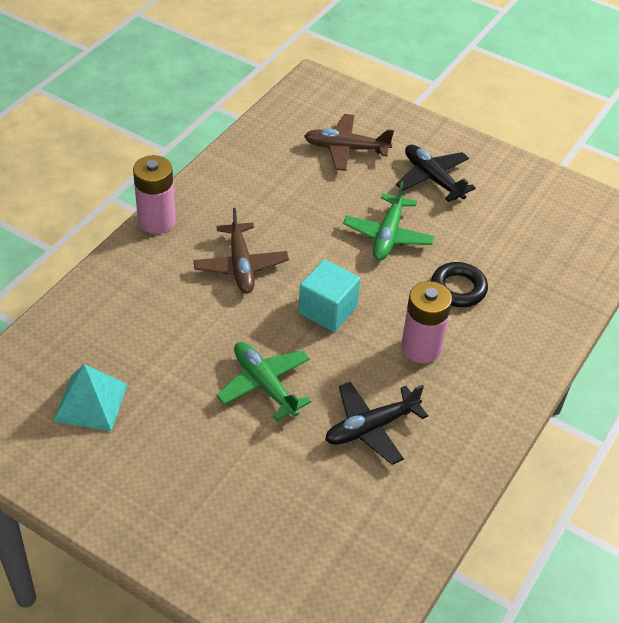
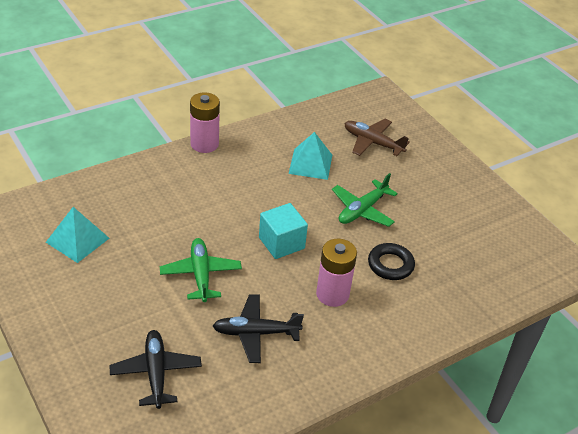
camera: 25 degrees right, 5 degrees down
brown plane [193,208,289,294] -> none
black plane [396,145,476,202] -> black plane moved to [110,330,202,409]
none -> turquoise pyramid [289,132,332,180]

